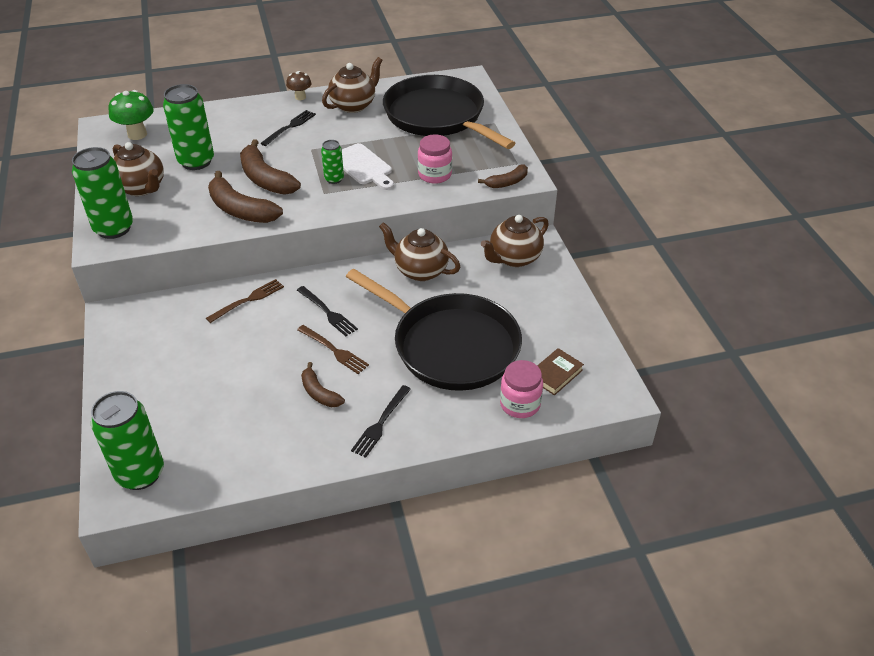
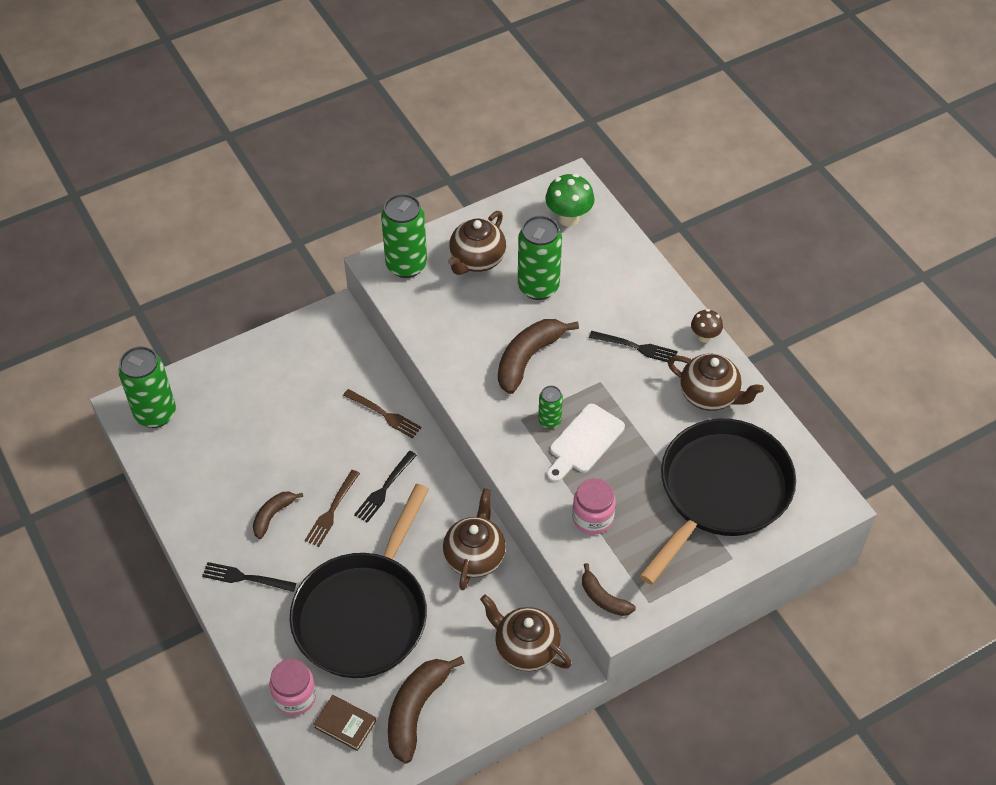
camera: 75 degrees right, 10 degrees up
brown banana [208,171,283,223] -> brown banana moved to [388,656,465,764]

